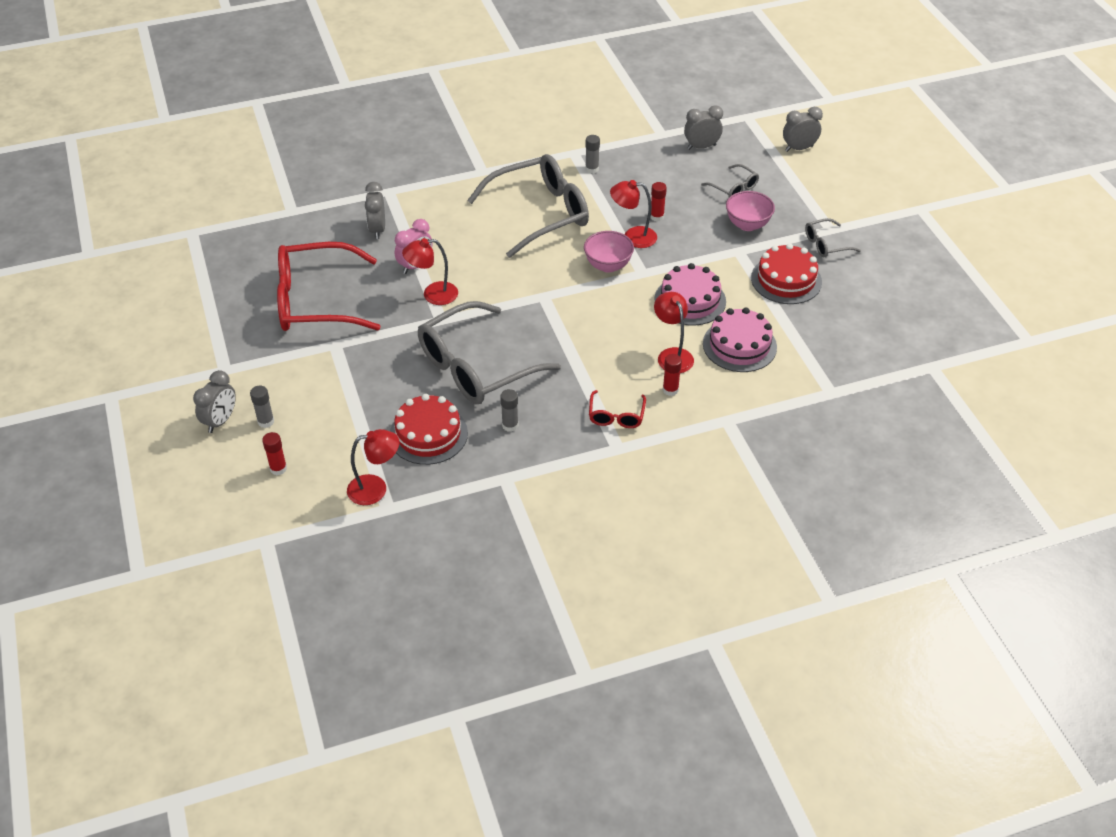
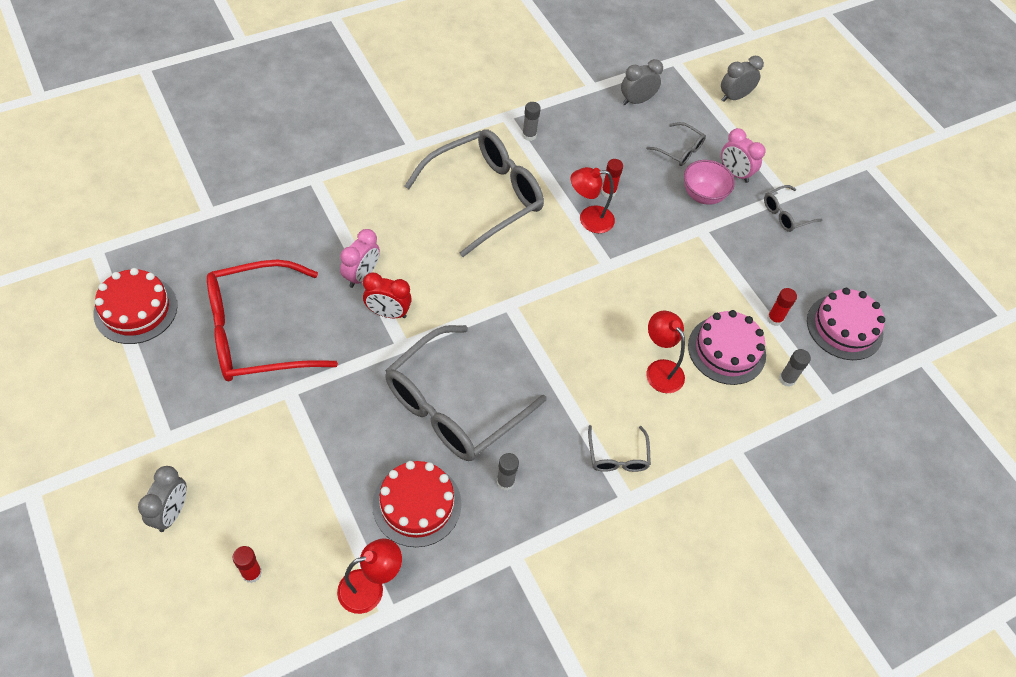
camera: 15 degrees left, 10 degrees up
grey glue stick [250,385,274,428] -> grey glue stick moved to [779,349,811,387]
grey clock [365,182,385,239] -> none
red lamp [402,238,458,305] -> red clock [363,272,412,318]
pink bowl [584,231,634,272] -> none
red glasses [589,390,646,428] -> grey glasses [588,425,651,472]
pink cake [655,263,726,326] -> pink cake moved to [807,288,885,360]
red glue stick [663,354,682,396] -> red glue stick moved to [767,288,797,326]
red cake [751,243,822,304] -> red cake moved to [93,268,178,344]
none -> pink clock [721,128,766,183]

